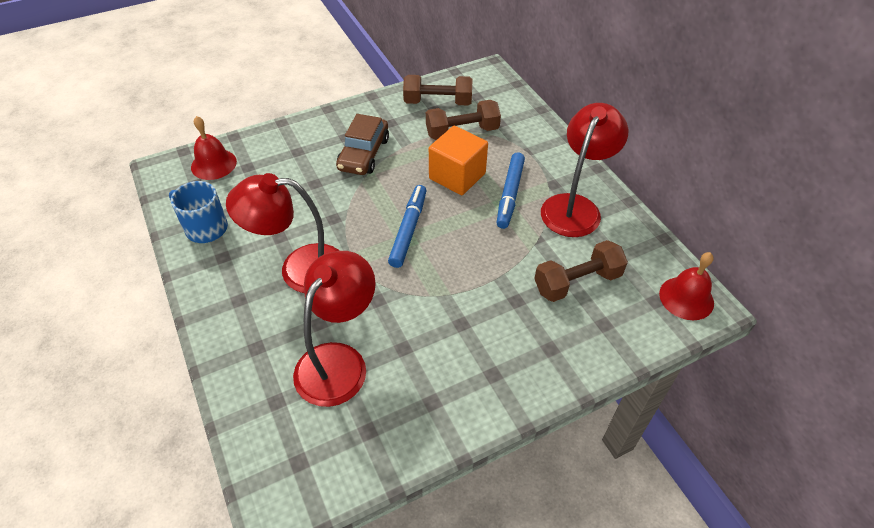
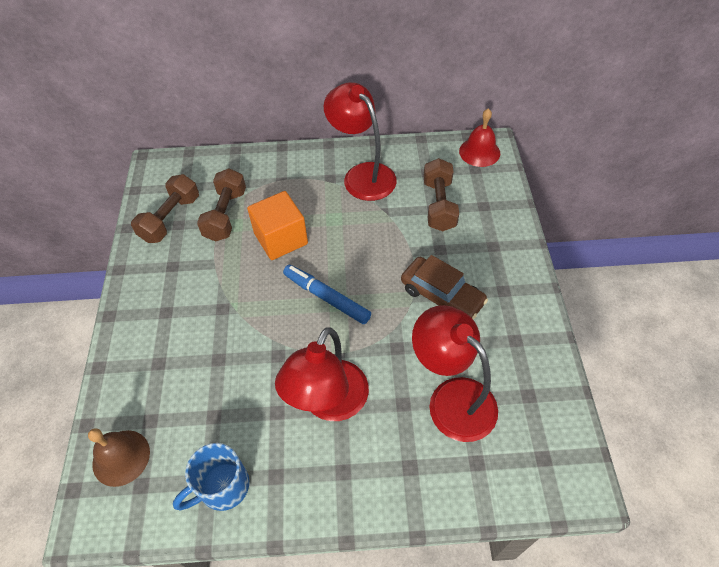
camera: 65 degrees left, 5 degrees up
red bell [191,116,237,180] -> brown bell [88,429,150,487]
brown car [336,114,389,175] -> brown car moved to [401,255,488,319]
blue marker [497,153,525,229] -> none

